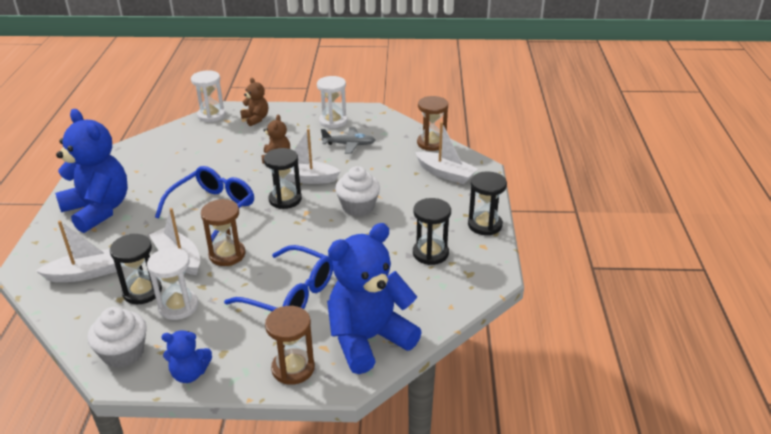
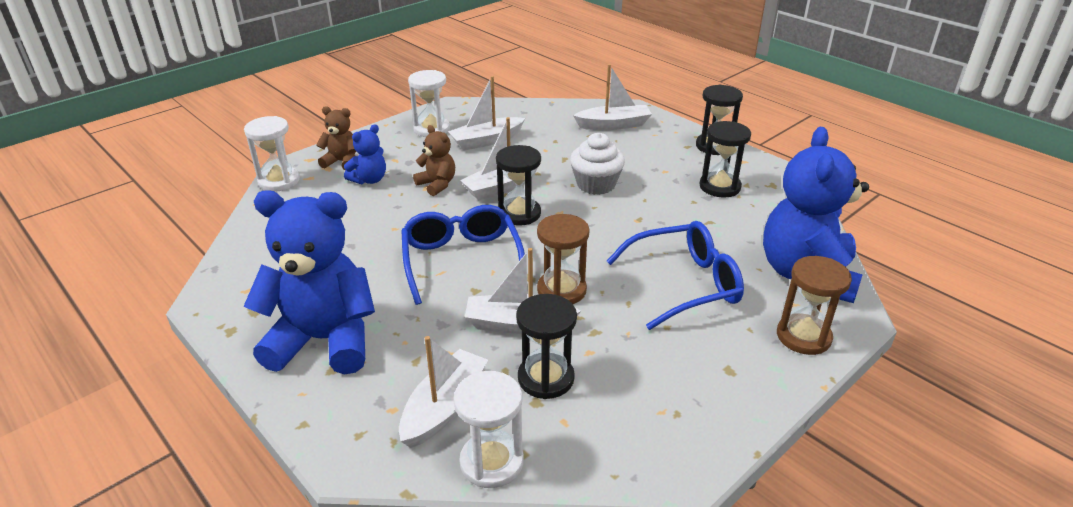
camera: 45 degrees left, 0 degrees up
white cupcake [87,307,147,368] -> none
white hourglass [147,247,198,320] -> white hourglass moved to [453,371,523,488]
blue teddy bear [162,330,212,383] -> blue teddy bear moved to [344,124,386,184]
grey plane [321,127,375,154] -> white boat [448,76,525,151]
brown hourglass [417,96,448,151] -> none

